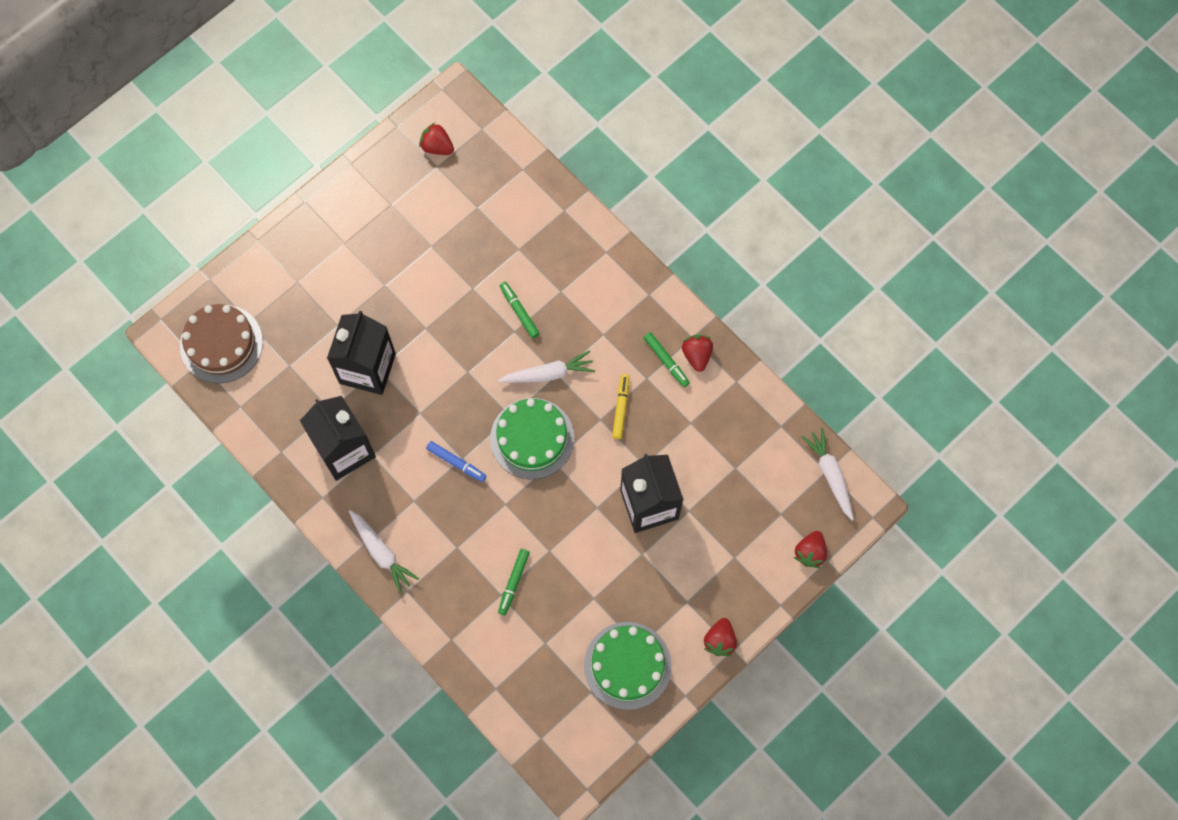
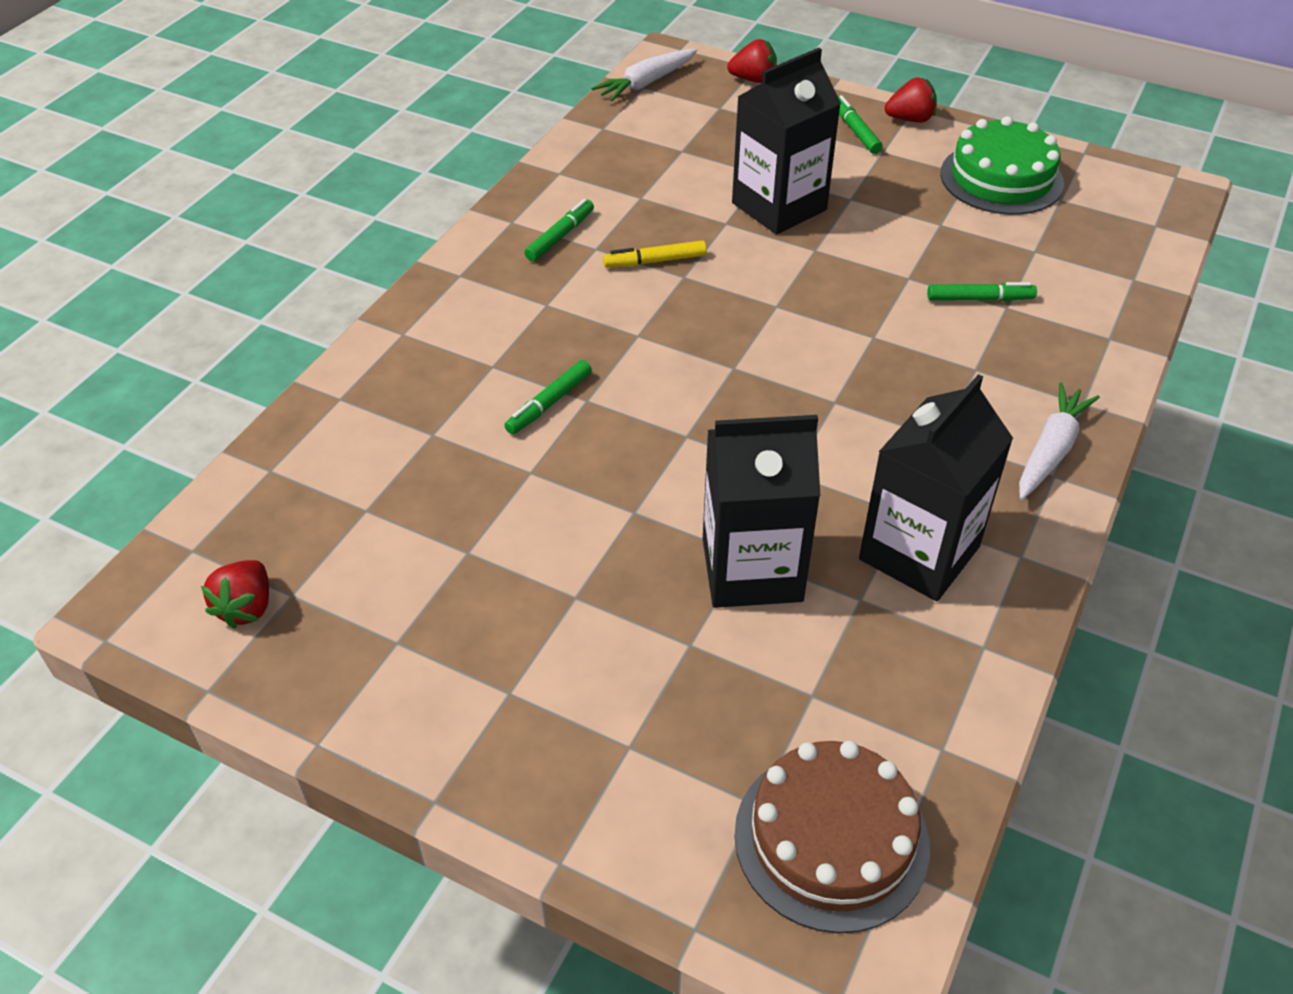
camera: 110 degrees left, 25 degrees down
blue marker [426,441,486,482] -> none
green cake [490,398,574,479] -> none
white carrot [498,351,595,383] -> none
red strawberry [682,334,713,372] -> none
none -> green marker [838,95,883,154]

